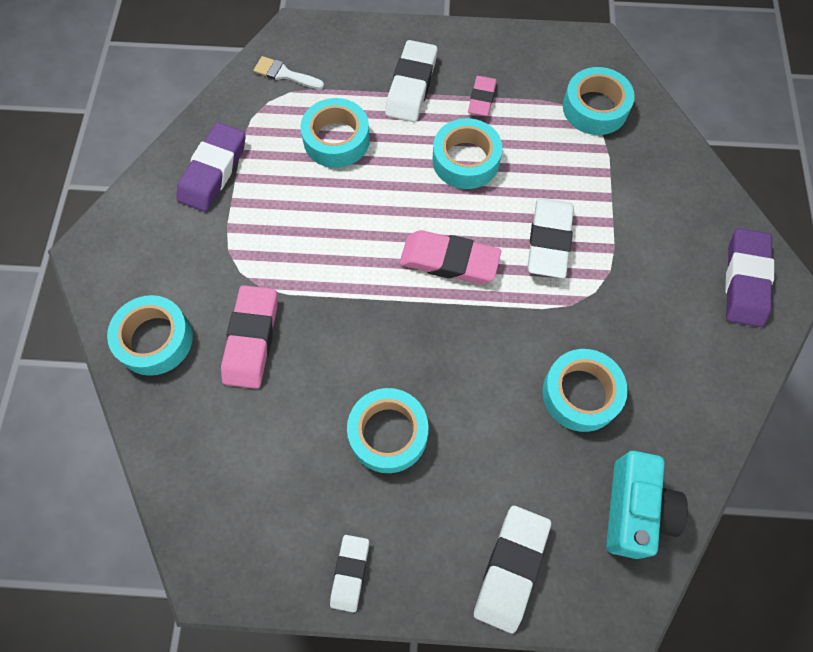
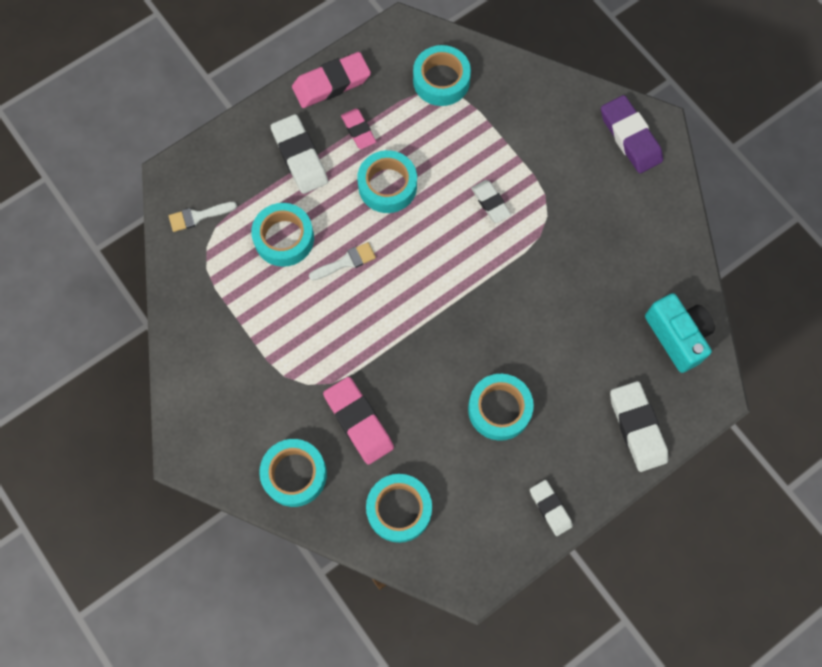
camera: 40 degrees left, 5 degrees up
purple eraser [176,122,246,212] -> none
pink eraser [399,230,501,284] -> pink eraser moved to [292,52,371,108]
white eraser [527,198,574,278] -> white eraser [471,180,511,223], size x0.61
turquoise tape [542,349,628,432] -> turquoise tape moved to [366,474,432,543]
none -> white brush [309,242,376,281]

